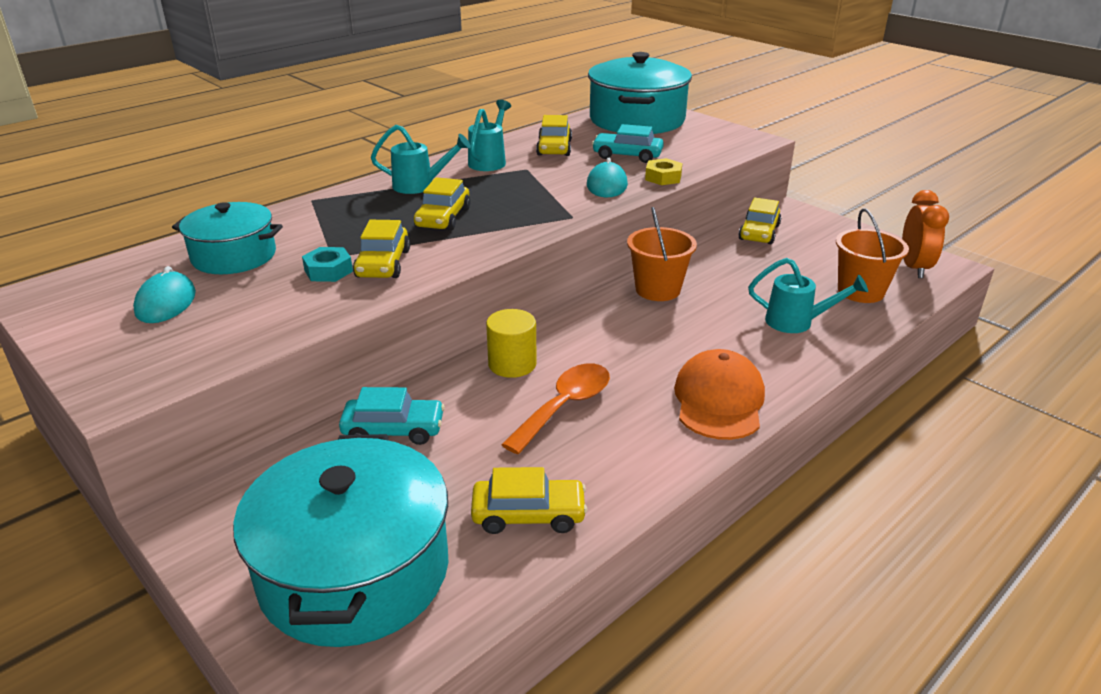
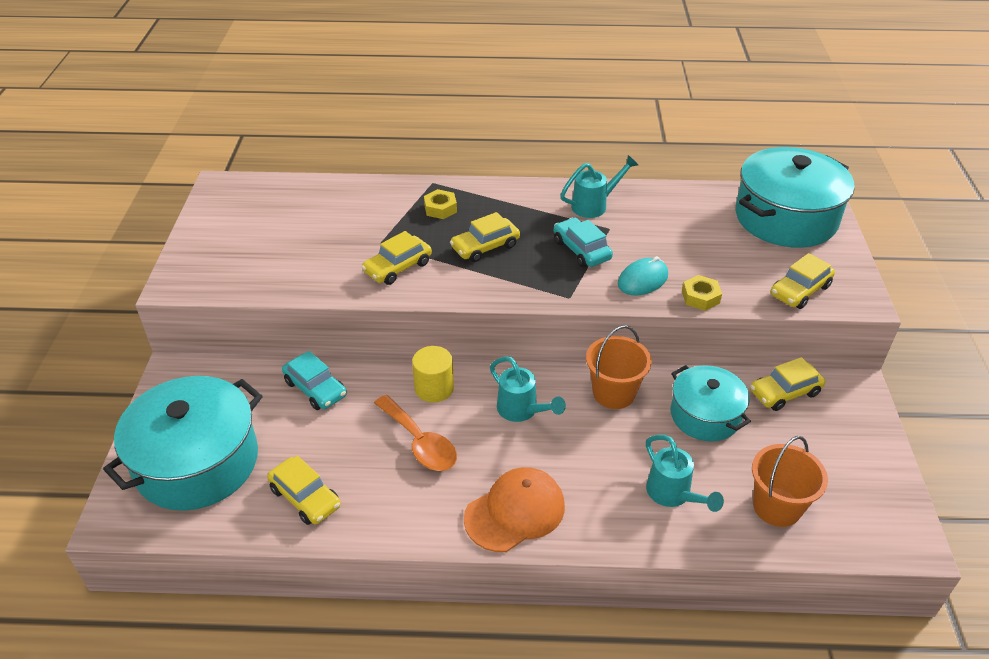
camera: 45 degrees right, 10 degrees up
turquoise mouse [133,266,196,323] -> none
turquoise pot [172,202,283,274] -> turquoise pot moved to [670,365,751,441]
turquoise nut [302,247,353,282] -> none
turquoise watering can [371,125,471,194] -> turquoise watering can moved to [490,356,566,422]
orange spoon [501,364,610,454] -> orange spoon turned 60 degrees clockwise [374,395,457,471]
yellow car [536,115,572,156] -> yellow car moved to [771,253,835,309]
turquoise car [592,124,664,163] -> turquoise car moved to [554,218,613,267]
orange clock [902,190,949,278] -> none
none -> yellow nut [424,189,457,219]

